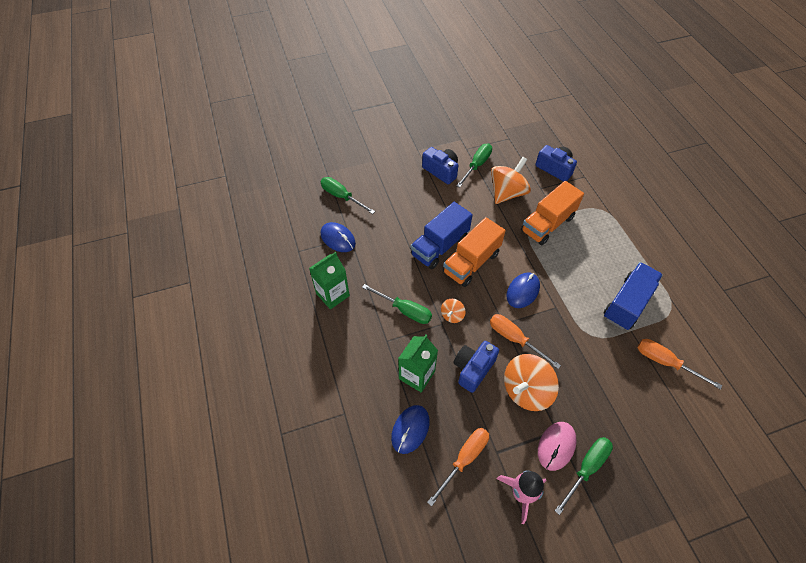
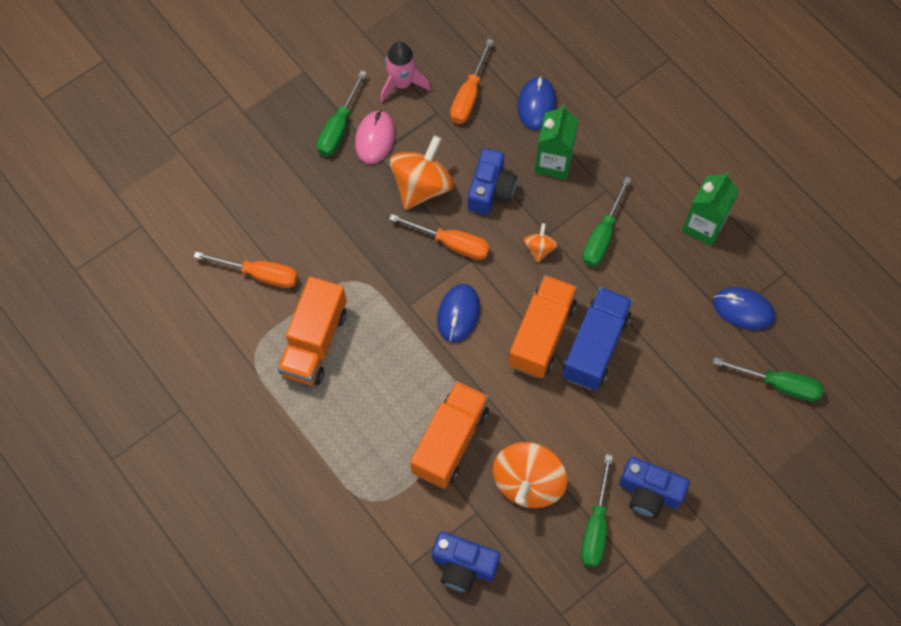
camera: 160 degrees right, 10 degrees up
green screwdriver [362,284,432,324] -> green screwdriver turned 75 degrees counterclockwise [582,177,631,267]
blue truck [604,262,663,330] -> orange truck [277,277,346,385]

